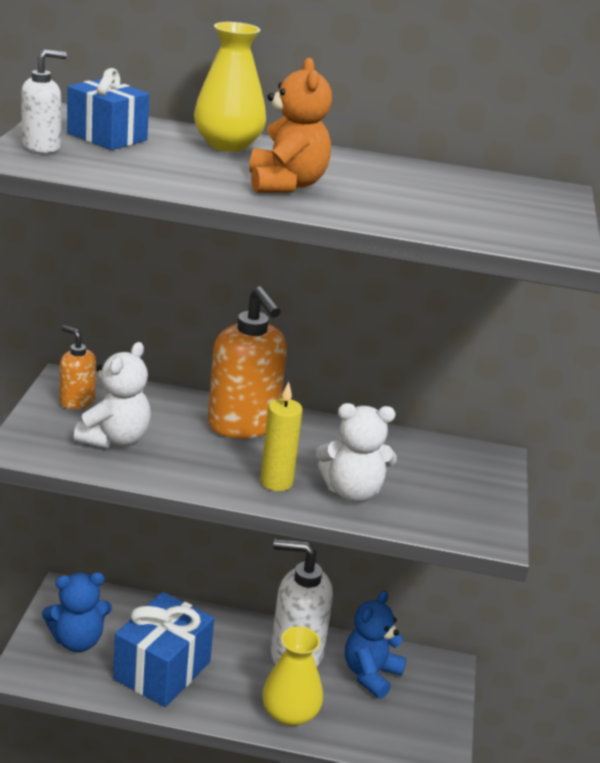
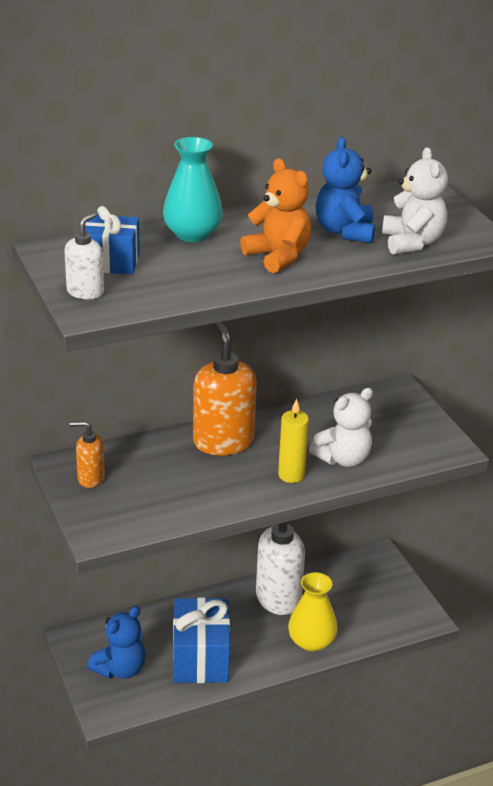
camera: 30 degrees left, 5 degrees up
white teddy bear [74,342,151,448] -> white teddy bear moved to [382,147,448,254]
yellow vase [194,22,266,152] -> turquoise vase [163,137,223,242]
orange soap dispenser [208,286,287,438] -> orange soap dispenser turned 135 degrees counterclockwise [193,322,257,455]
blue teddy bear [345,590,407,699] -> blue teddy bear moved to [316,137,375,243]

